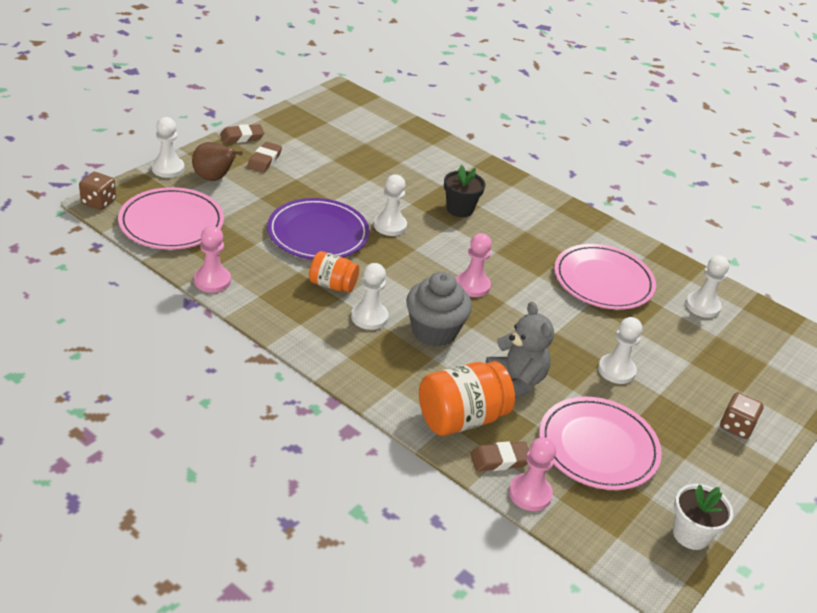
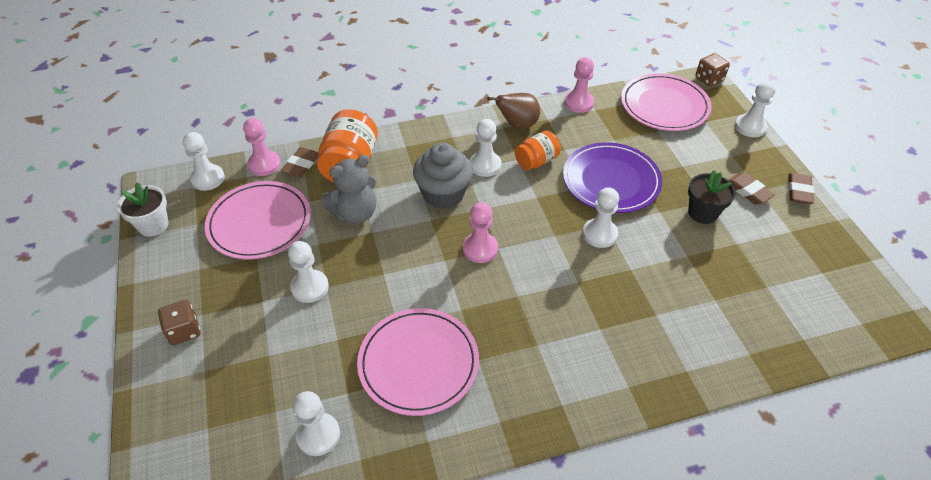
camera: 130 degrees right, 10 degrees up
brown pear [192,142,243,181] -> brown pear moved to [487,93,540,129]
black flower pot [444,165,486,217] -> black flower pot moved to [688,171,736,224]
grey teddy bear [486,302,554,399] -> grey teddy bear turned 45 degrees counterclockwise [321,155,376,224]
none -> white pawn [183,132,225,191]

